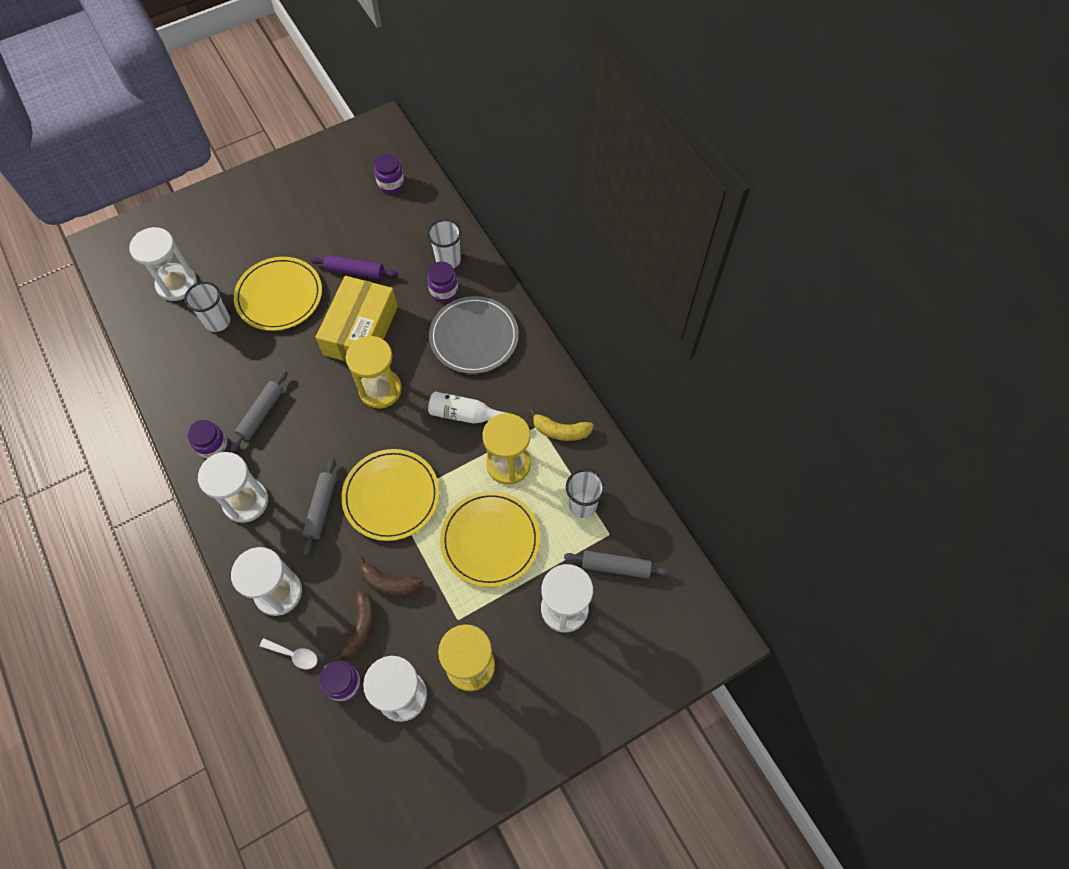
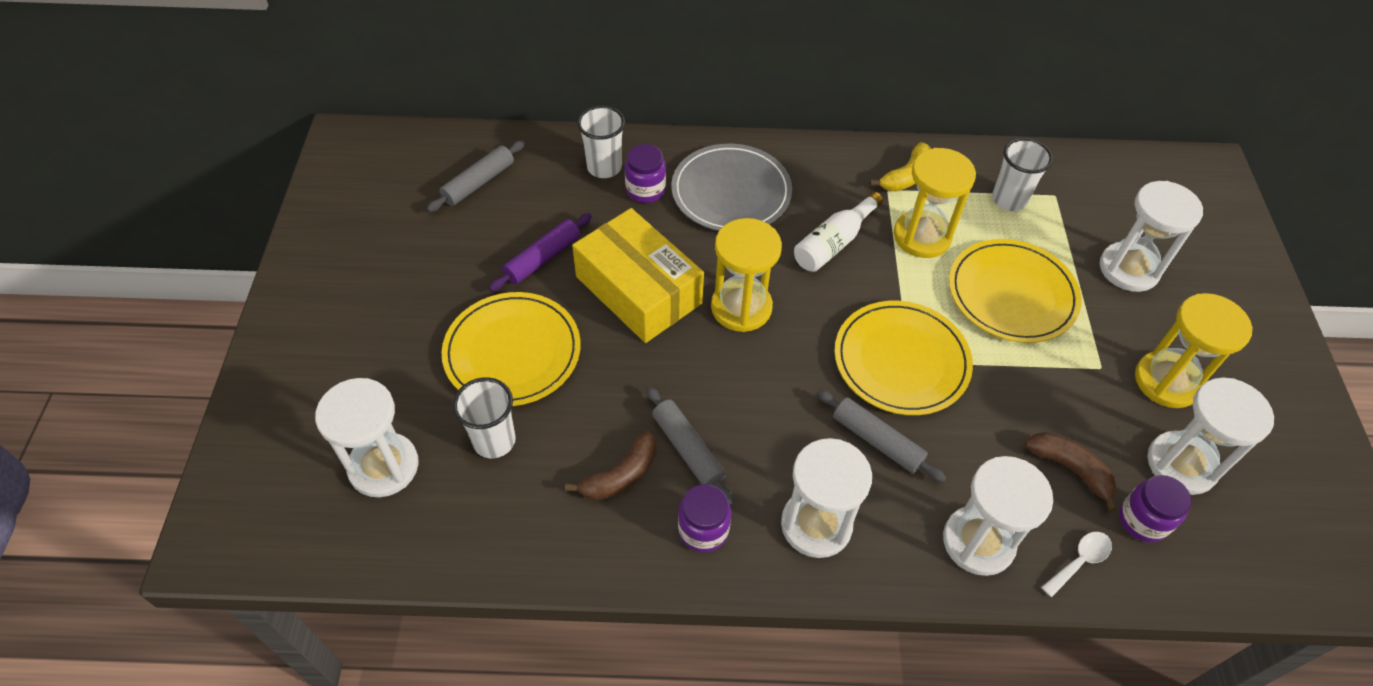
camera: 60 degrees left, 10 degrees down
brown banana [357,556,423,596] -> brown banana moved to [565,430,656,501]
purple jar [374,153,404,194] -> none
grey rolling pin [564,550,670,579] -> grey rolling pin moved to [427,140,525,212]

